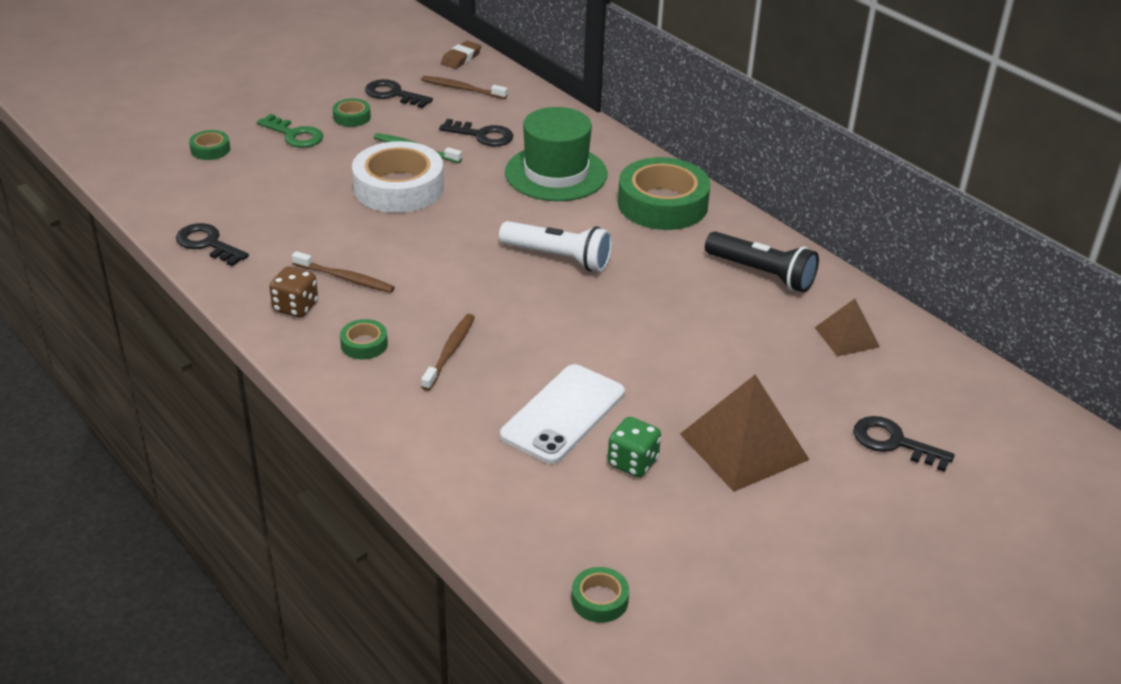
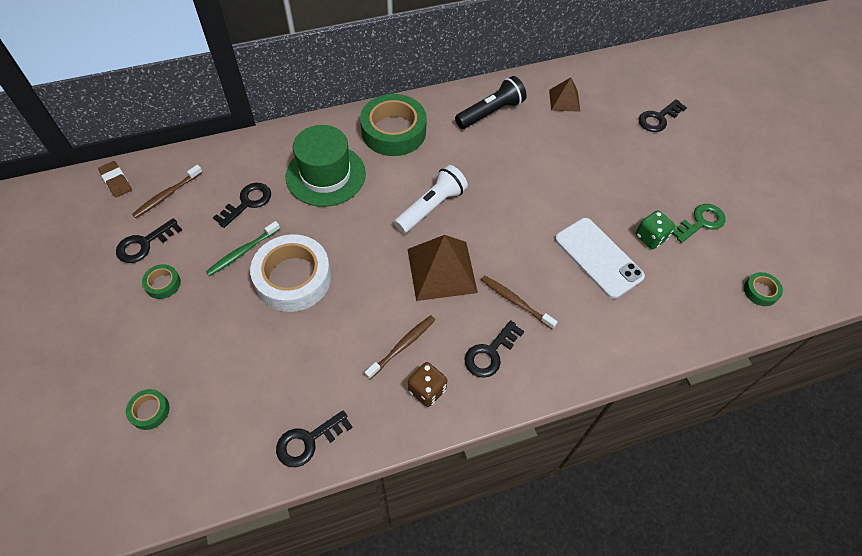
camera: 70 degrees left, 20 degrees up
green key [257,114,323,148] -> green key moved to [672,204,726,243]
green tape [340,319,388,360] -> black key [465,320,524,378]
brown pyramid [680,375,810,492] -> brown pyramid moved to [408,235,478,301]

